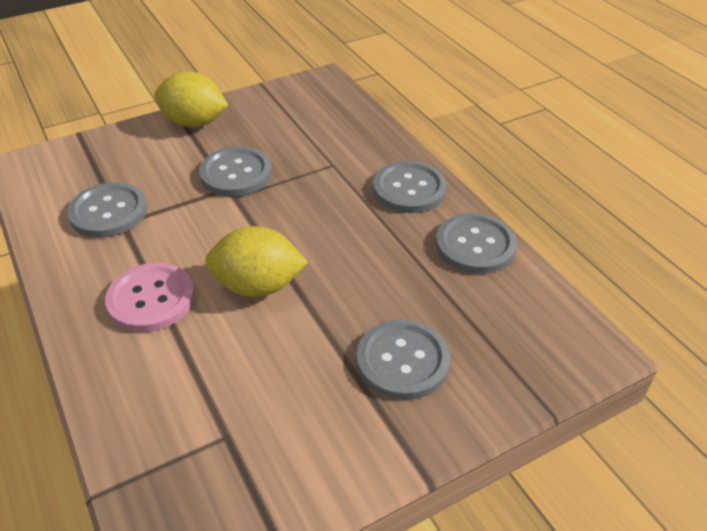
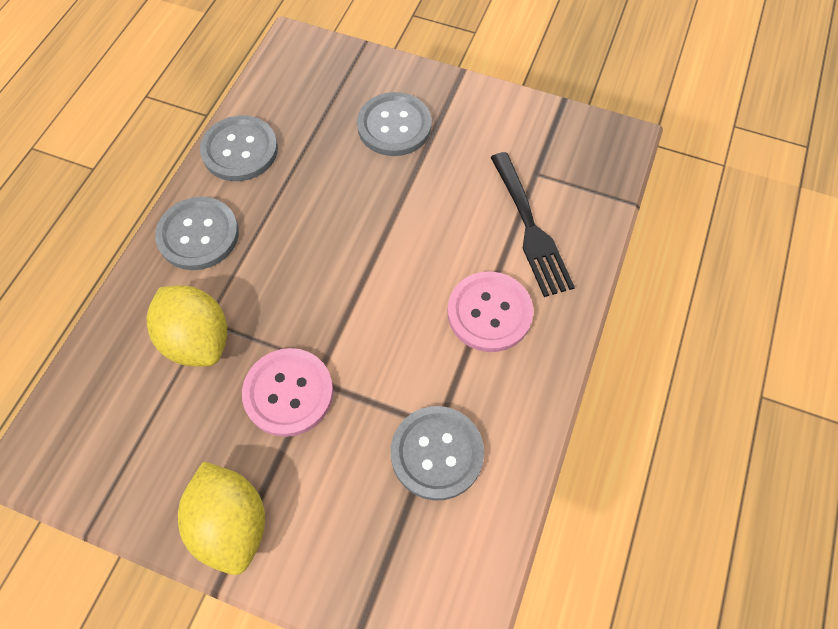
camera: 130 degrees left, 20 degrees up
grey button [199,147,272,197] -> pink button [242,348,333,437]
yellow lemon [205,226,308,297] -> yellow lemon moved to [147,285,227,366]
none -> black fork [490,152,575,297]

